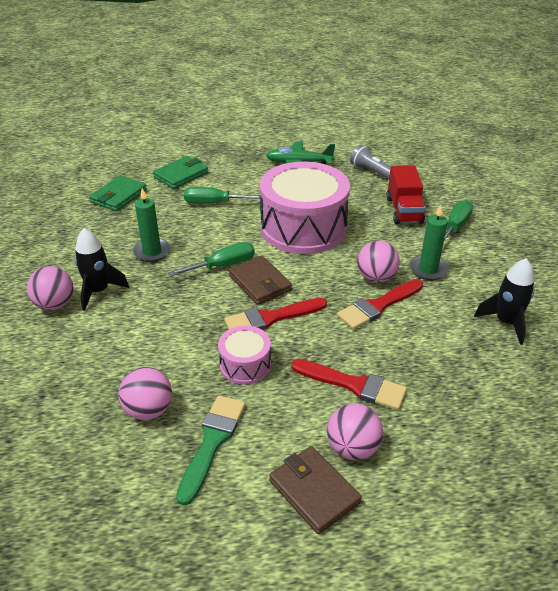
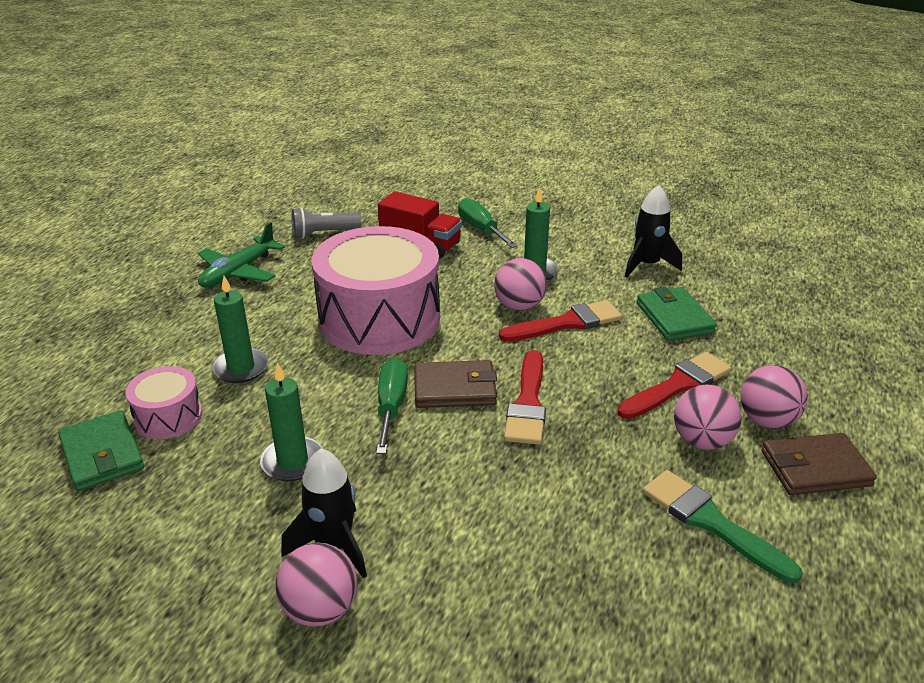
camera: 60 degrees left, 5 degrees down
pink ball [118,367,172,420] -> pink ball moved to [674,385,742,450]
green wallet [153,156,208,189] -> green wallet moved to [637,287,717,341]
green screwdriver [184,187,260,204] -> green candle [212,276,268,383]
pink drum [218,326,271,384] -> pink drum moved to [125,366,203,439]
red brush [337,279,423,330] -> red brush turned 105 degrees counterclockwise [499,300,622,342]

